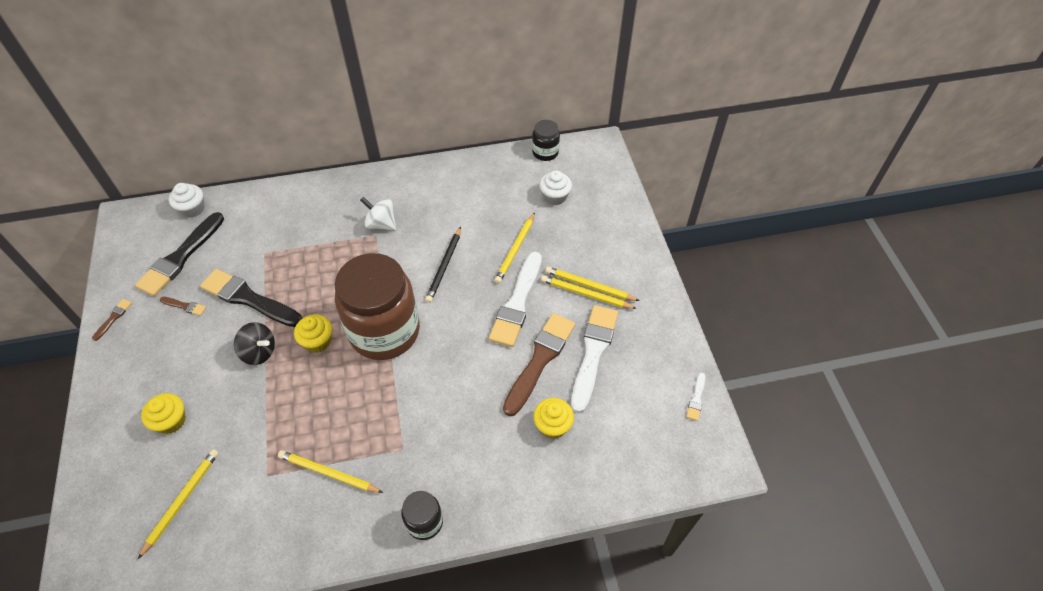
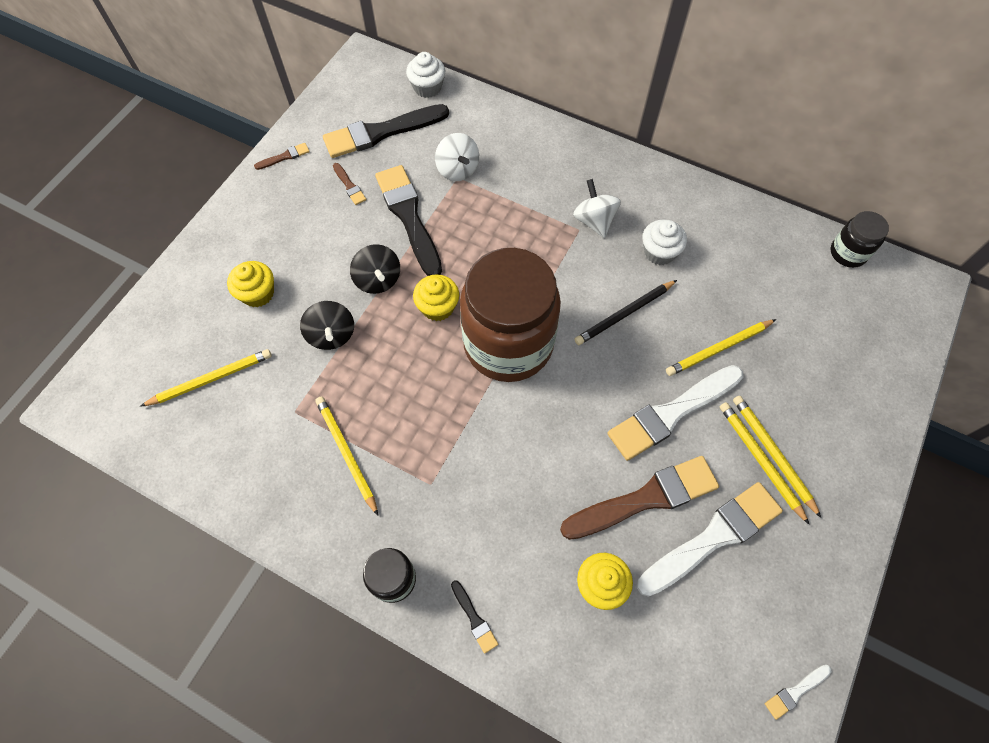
camera: 40 degrees right, 10 degrees up
white cupcake [539,170,572,205] -> white cupcake moved to [642,219,687,265]
none -> black spinning top [300,301,354,350]
none -> white spinning top [435,133,479,181]
none -> black brush [451,580,498,654]

